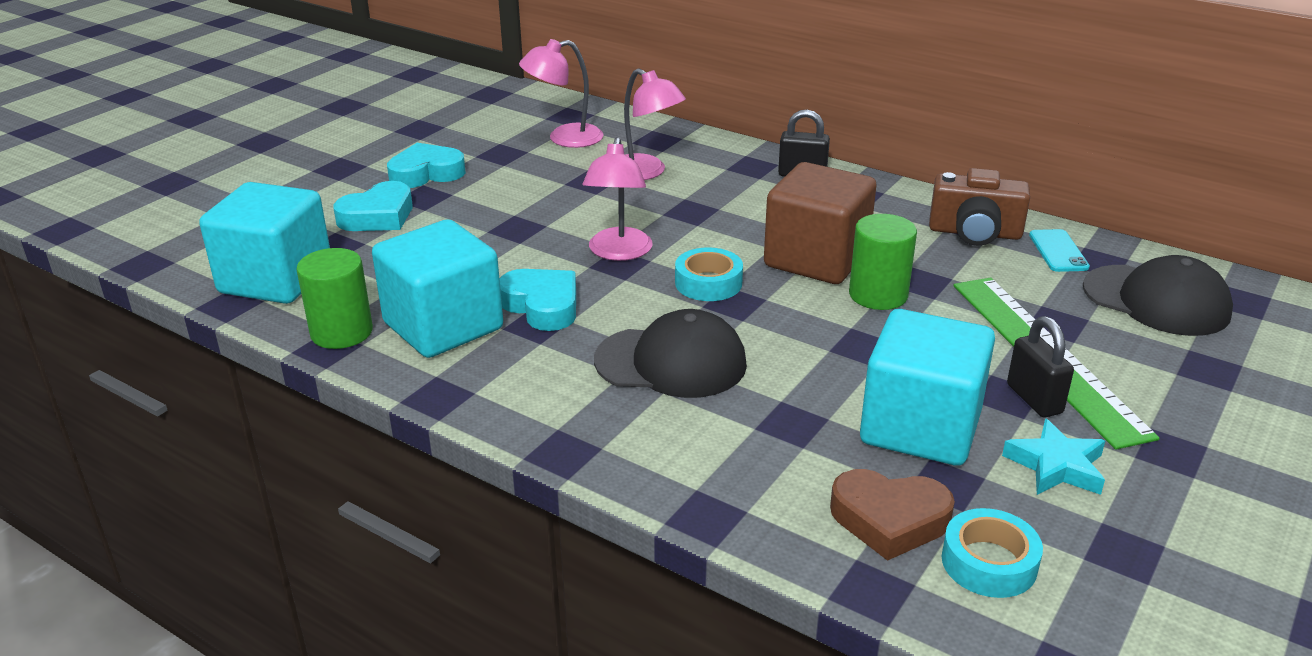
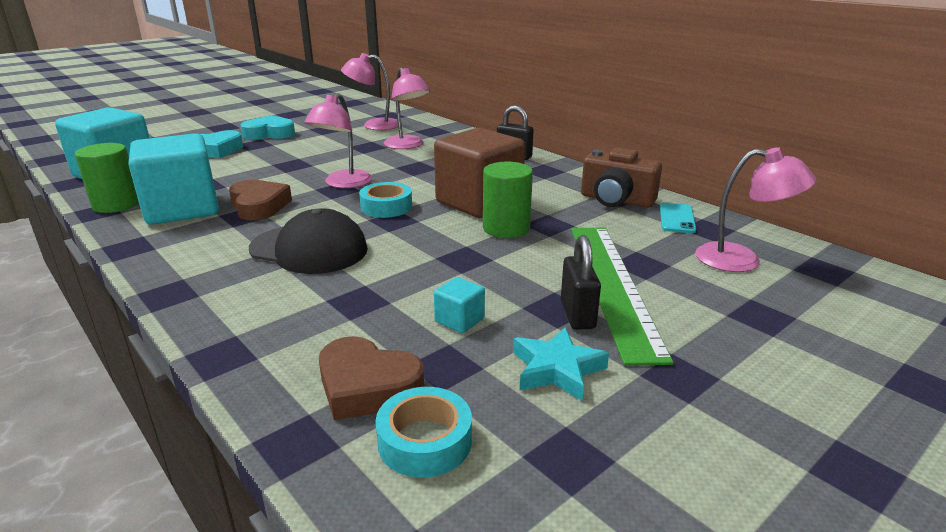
camera: 15 degrees right, 5 degrees down
turquoise heart [500,269,576,331] -> brown heart [229,180,292,221]
turquoise cube [860,309,995,466] -> turquoise cube [434,277,485,333], size x0.40
black cap [1083,255,1233,336] -> pink lamp [695,147,816,272]

